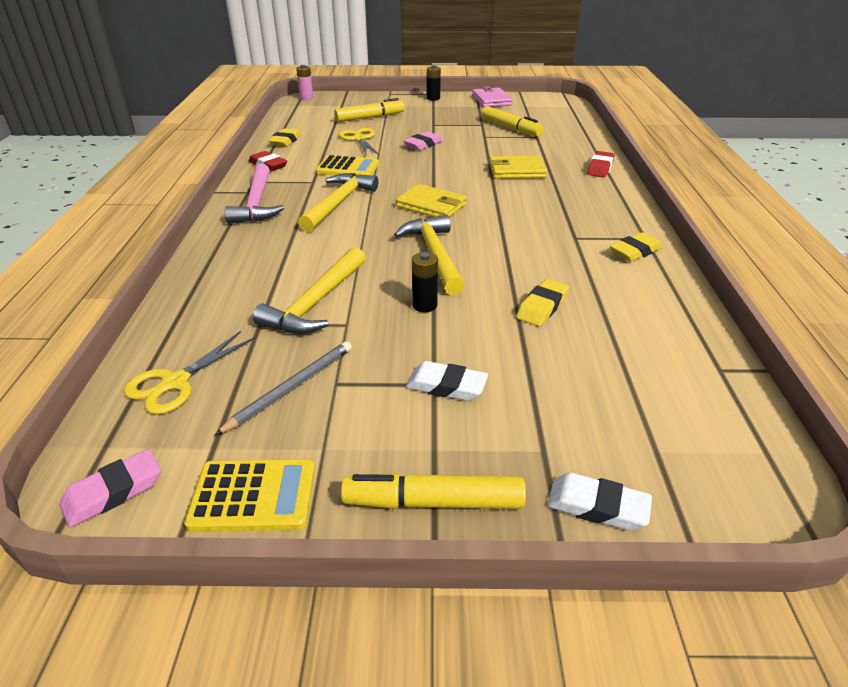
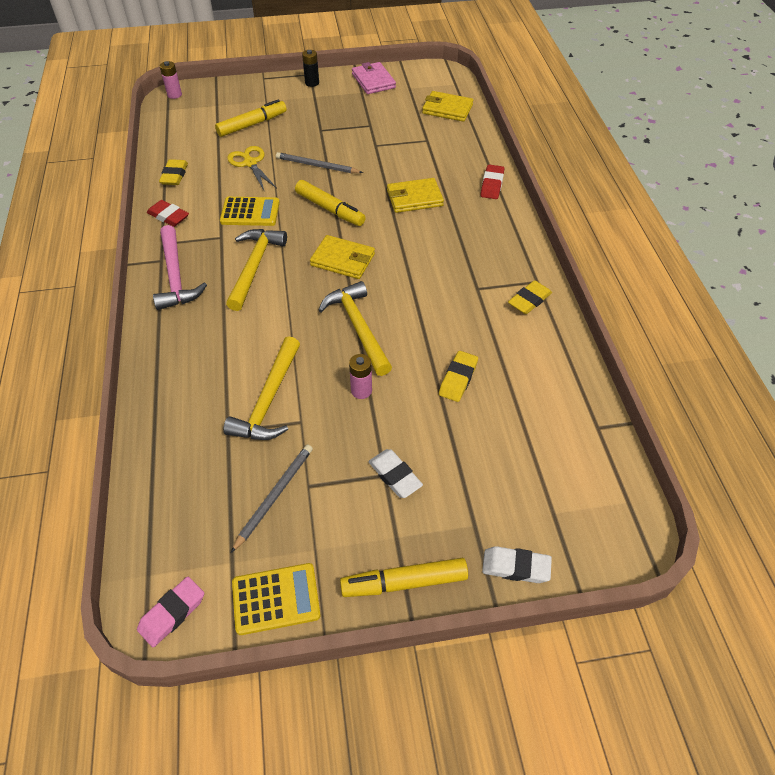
camera: 10 degrees left, 15 degrees up
yellow scissors [124,331,255,414] -> none
pink eraser [404,132,443,150] -> grey pencil [276,152,363,173]
white eraser [406,361,488,401] -> white eraser turned 45 degrees clockwise [368,449,423,498]
black battery [412,252,438,312] -> pink battery [349,354,372,399]
yellow marker [481,106,543,137] -> yellow marker moved to [295,180,366,226]
none -> yellow wallet [422,91,473,122]

